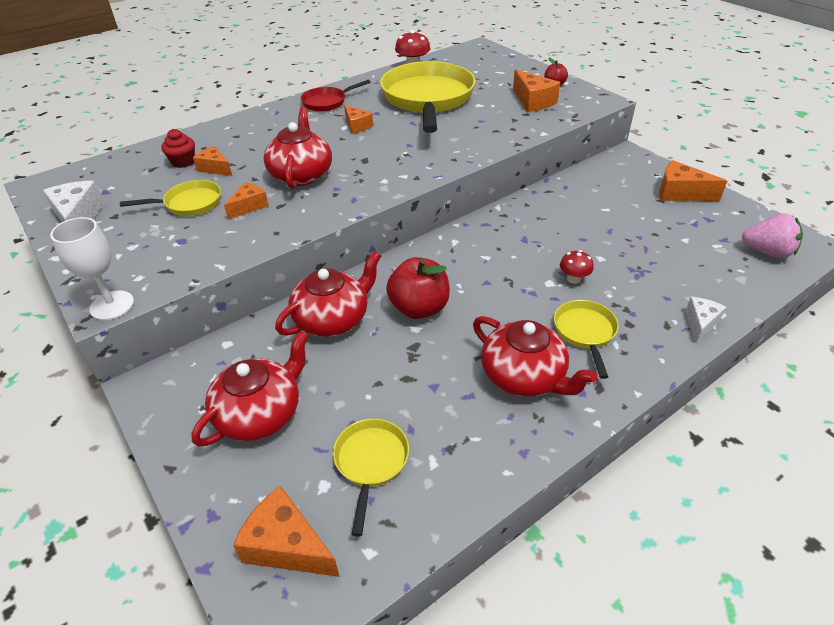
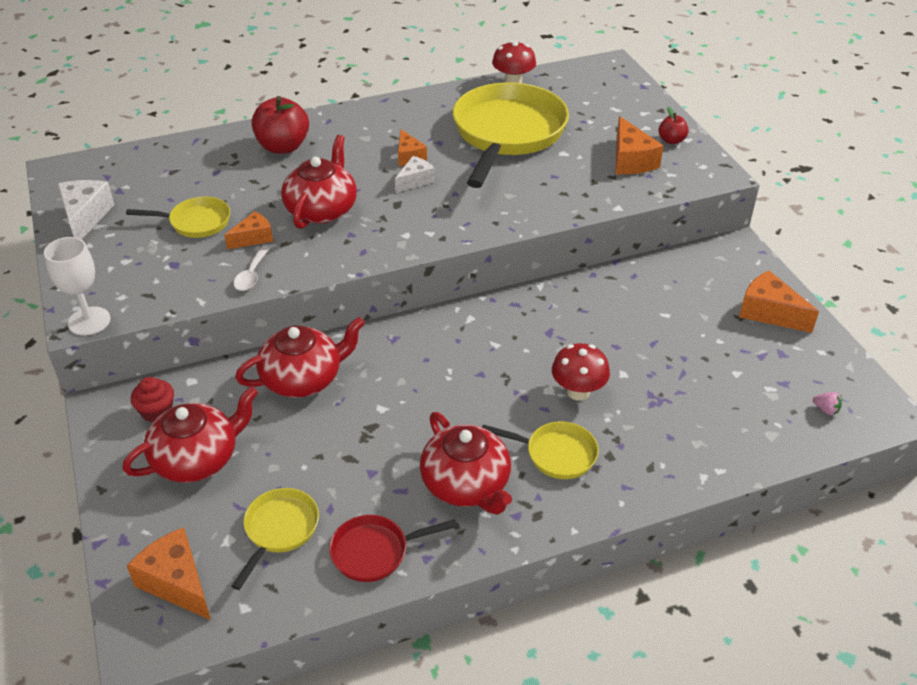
camera: 15 degrees right, 0 degrees up
red cupcake [161,129,195,168] -> red cupcake moved to [131,377,174,423]
orange cheese [193,146,232,176] -> none
red pan [301,80,371,112] -> red pan moved to [329,515,457,582]
red apple [386,257,450,319] -> red apple moved to [252,96,309,154]
yellow pan [554,300,619,379] -> yellow pan turned 90 degrees clockwise [482,421,599,479]
red mushroom [560,250,594,284] -> red mushroom [552,343,610,401], size x1.53
white cheese [686,297,726,343] -> white cheese moved to [395,156,435,193]
pink strawberry [742,213,803,258] -> pink strawberry [813,392,842,415], size x0.45
none -> white spoon [233,246,270,291]

